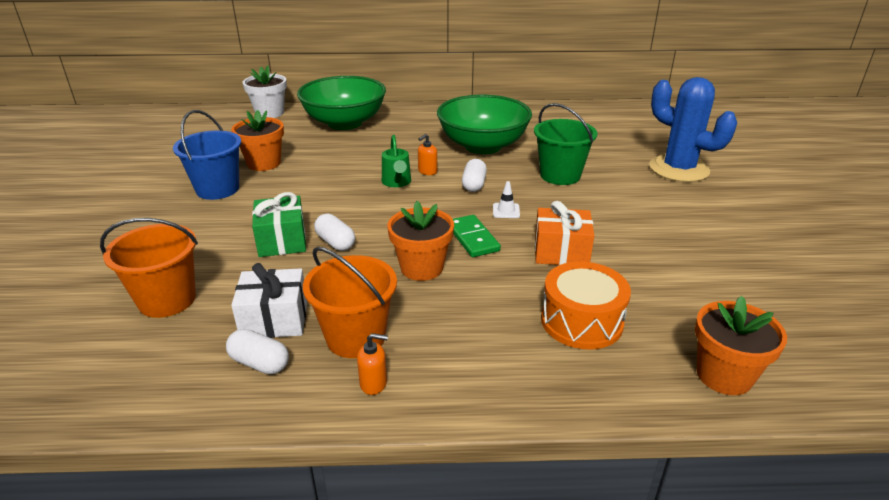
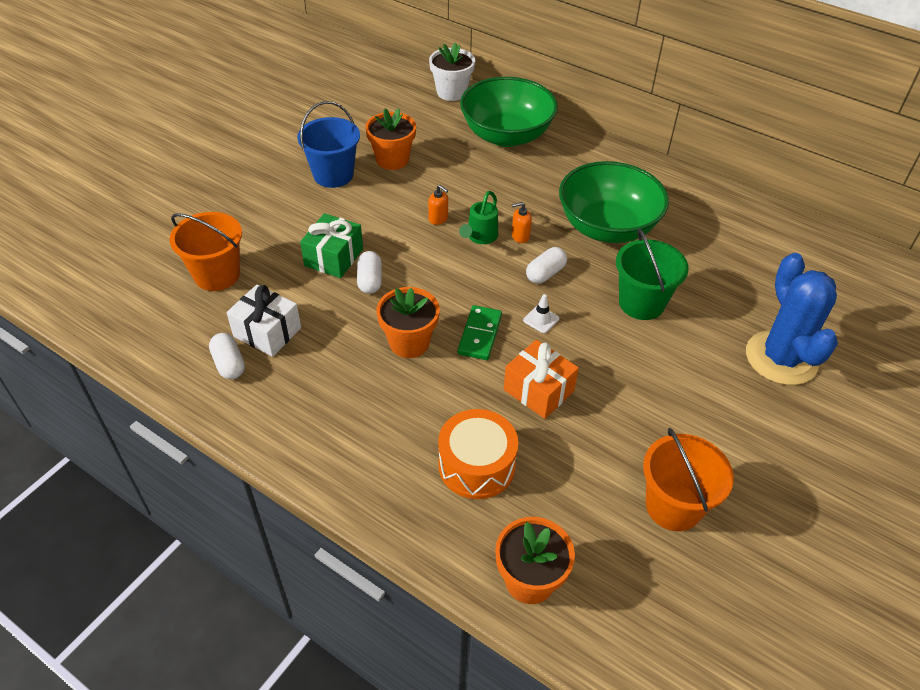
camera: 35 degrees right, 15 degrees up
orange bucket [303,247,397,358] -> orange bucket moved to [643,428,734,531]
orange soap dispenser [357,333,388,395] -> orange soap dispenser moved to [428,185,448,225]

